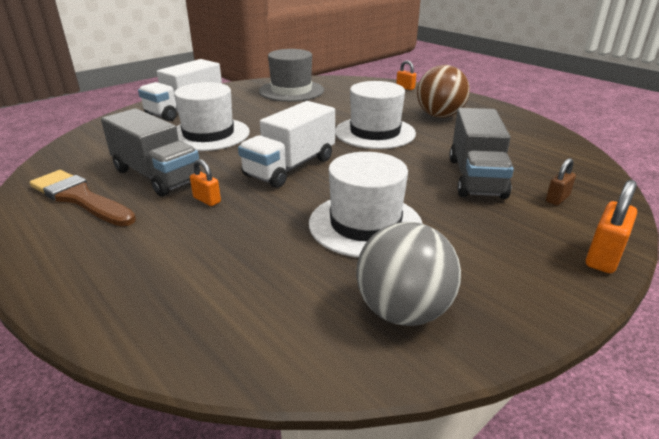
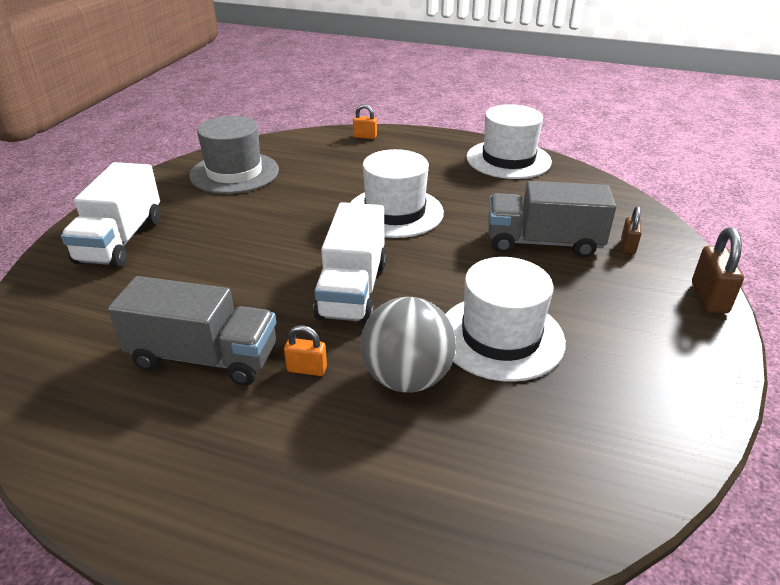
camera: 30 degrees left, 5 degrees up
brown brush [30,170,136,226] -> none
white hat [174,82,250,151] -> white hat moved to [466,104,552,179]
grey ball [356,222,461,326] -> grey ball moved to [361,297,456,393]
brown ball [417,65,470,118] -> none
grey truck [450,108,514,199] -> grey truck turned 120 degrees clockwise [488,181,616,258]
orange padlock [586,180,637,273] -> brown padlock [692,228,744,313]

